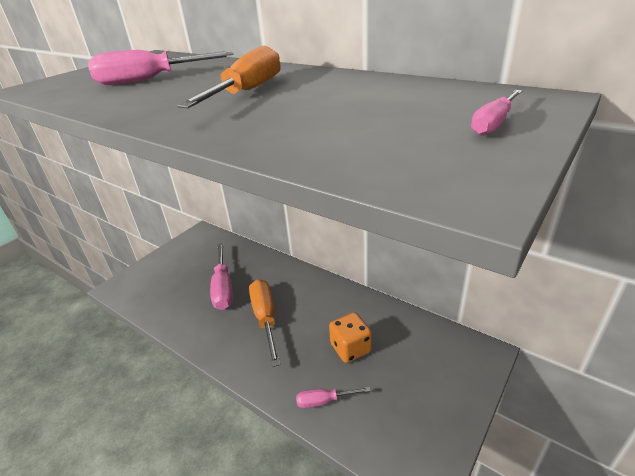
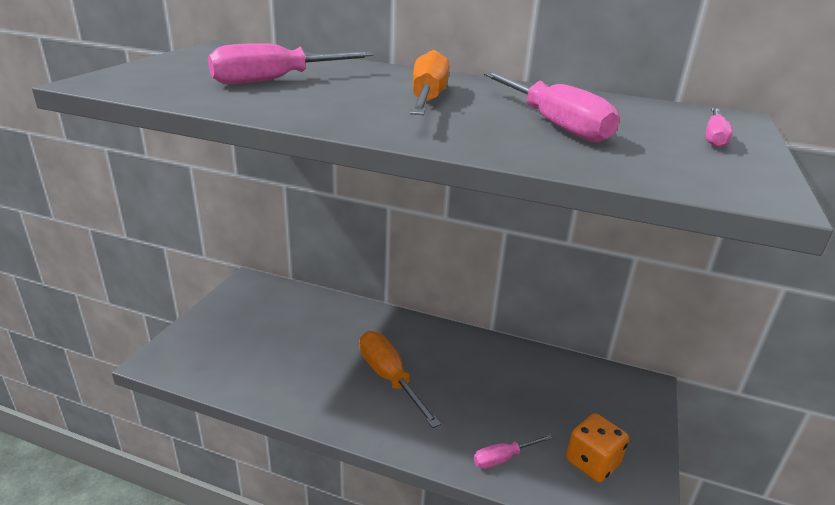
camera: 20 degrees left, 5 degrees down
pink screwdriver [210,243,233,310] -> pink screwdriver moved to [484,72,620,143]
orange dice [329,312,372,363] -> orange dice moved to [566,413,629,482]

